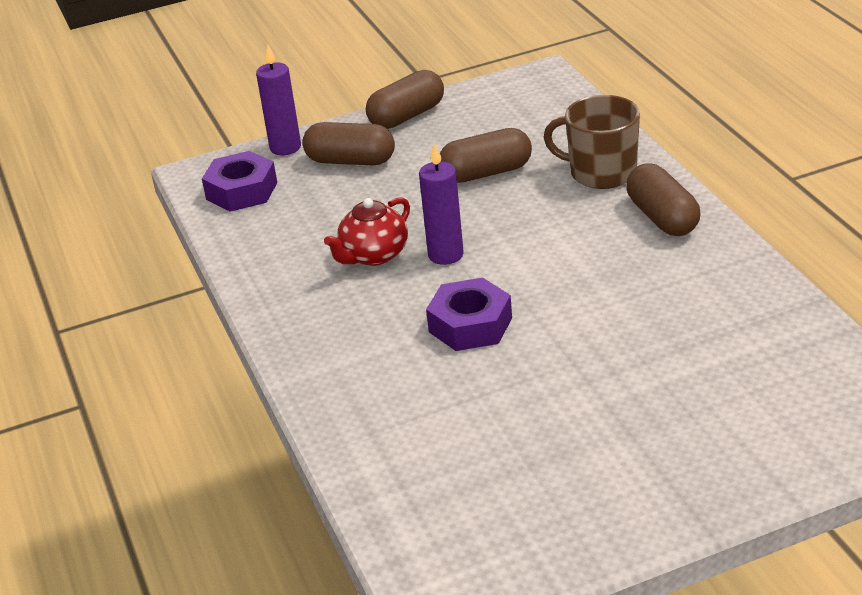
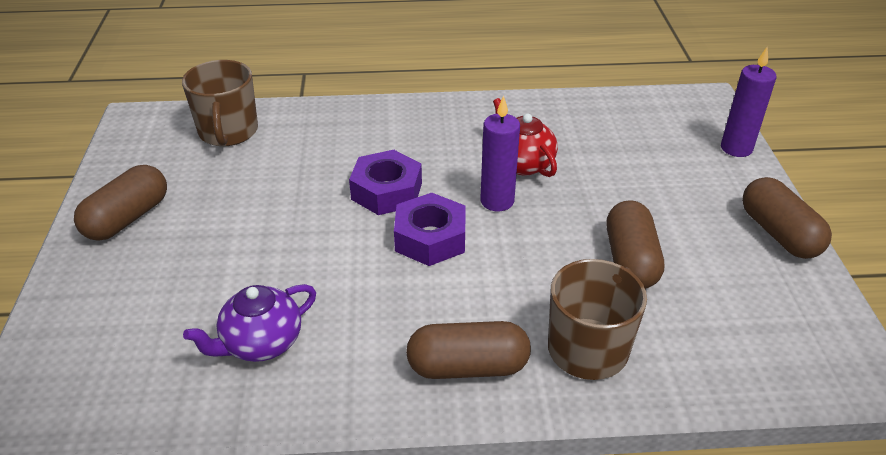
camera: 105 degrees right, 5 degrees up
purple nut [202,151,277,212] -> purple nut moved to [394,193,465,266]
brown capsule [302,122,395,165] -> brown capsule moved to [74,165,167,241]
none -> brown mug [182,60,258,146]
none -> purple teapot [183,284,316,362]

